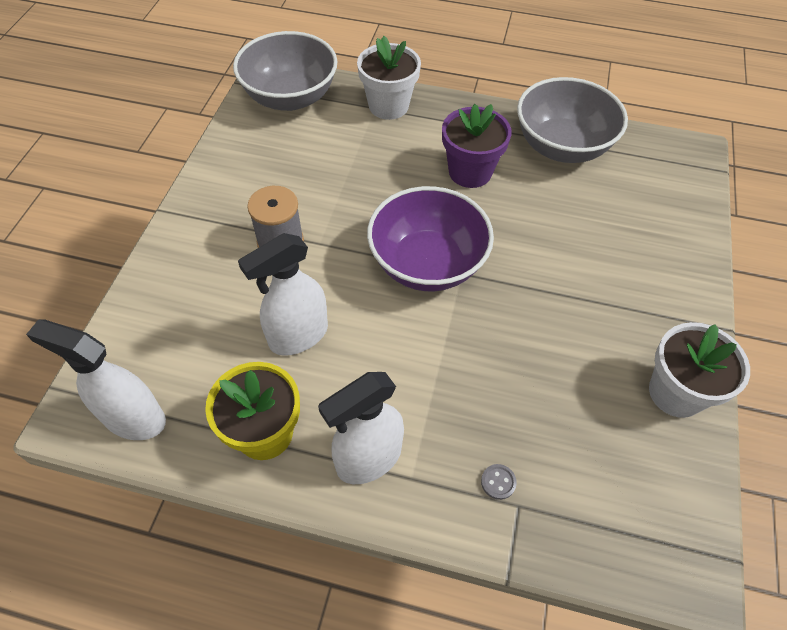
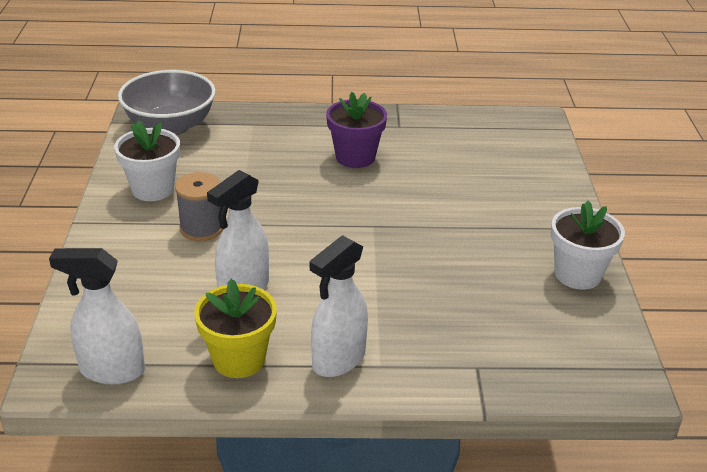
camera: 15 degrees left, 20 degrees down
white flower pot [357,36,421,120] -> white flower pot moved to [114,121,180,201]
purple bowl [367,186,494,291] -> none
grey button [481,464,517,500] -> none
grey bowl [517,77,628,163] -> none

